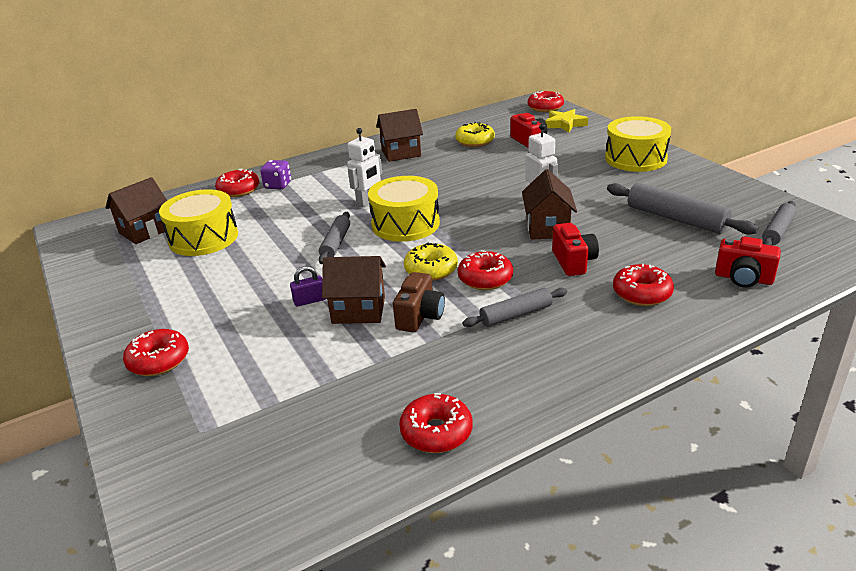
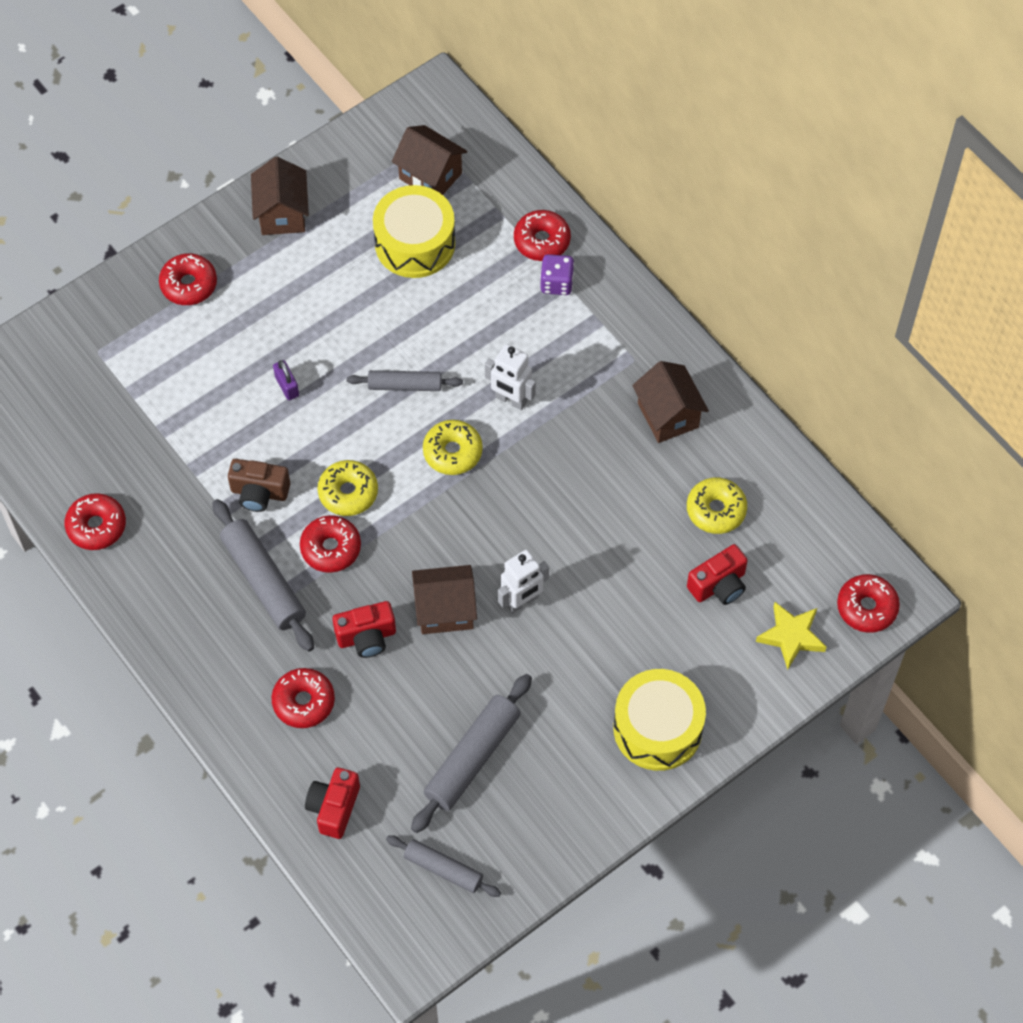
camera: 80 degrees right, 30 degrees up
brown house [322,256,386,324] -> brown house moved to [251,157,309,235]
yellow drum [368,176,440,242] -> yellow donut [423,420,483,475]
grey rolling pin [463,288,567,327] -> grey rolling pin [212,499,314,652], size x1.59

